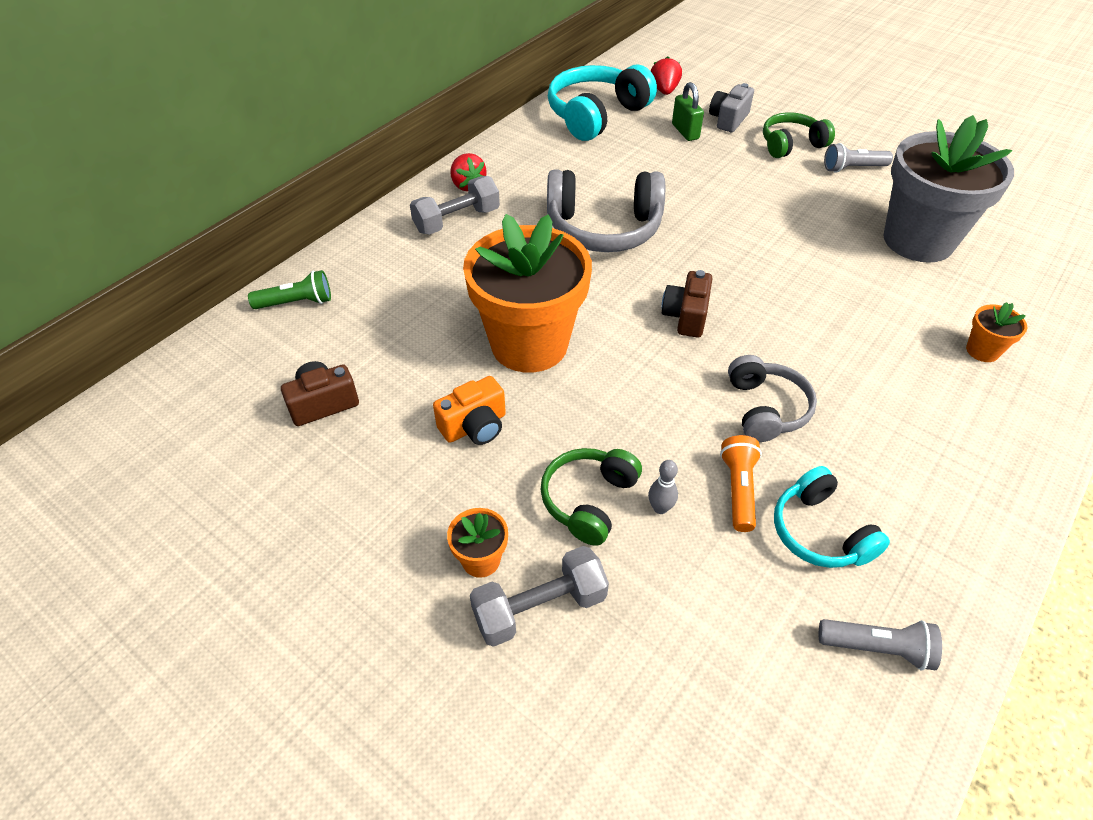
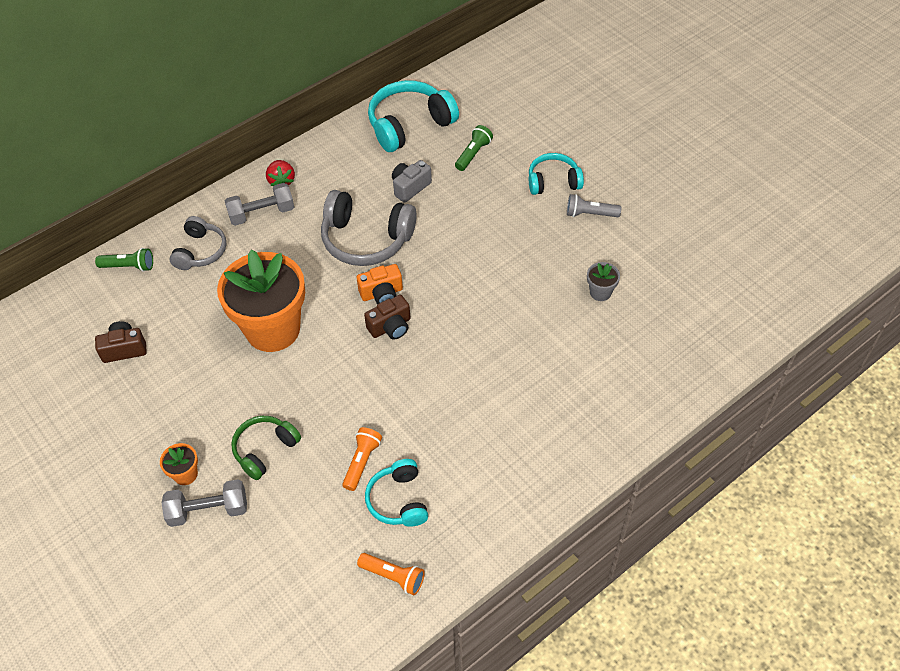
camera: 15 degrees right, 5 degrees up
orange camera [433,376,506,445] -> orange camera moved to [357,264,403,304]
grey bowling pin [648,460,678,514] -> none
red strawberry [651,57,682,95] -> none
brown camera [662,270,712,338] -> brown camera turned 150 degrees counterclockwise [364,295,411,340]
green padlock [672,82,704,141] -> green flashlight [455,125,493,171]
grey camera [709,83,754,132] -> grey camera moved to [392,160,432,203]
grey headphones [728,355,817,442] -> grey headphones moved to [169,216,227,270]
green headphones [763,112,835,158] -> turquoise headphones [529,153,584,195]
grey flashlight [819,619,942,671] -> orange flashlight [357,553,425,595]
grey flower pot [883,115,1014,263] -> grey flower pot [587,262,620,301], size x0.40
orange flower pot [966,302,1027,362] -> none

